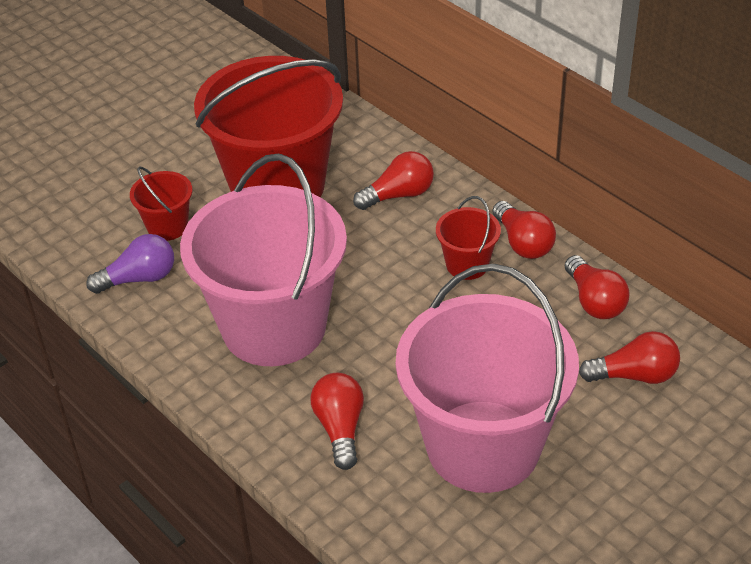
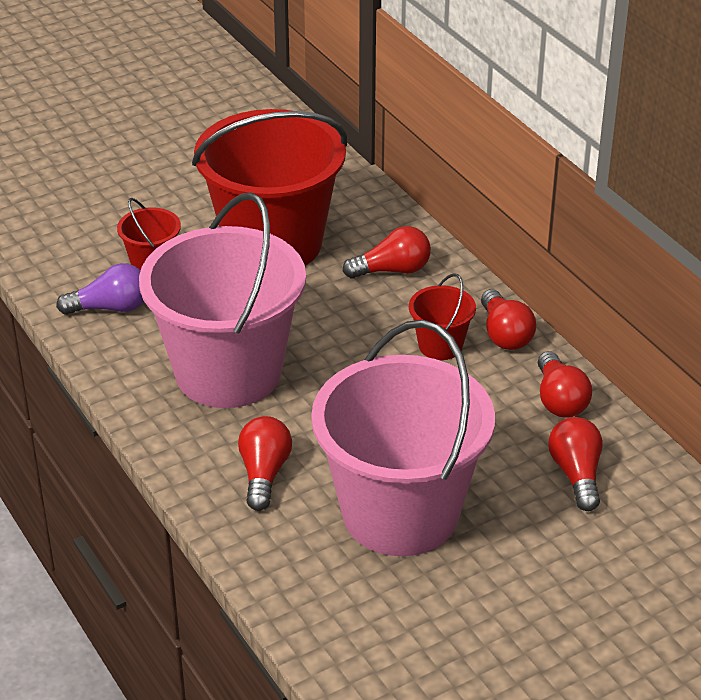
camera: 10 degrees right, 5 degrees down
red light bulb [579,331,680,384] -> red light bulb turned 105 degrees counterclockwise [548,417,603,511]

